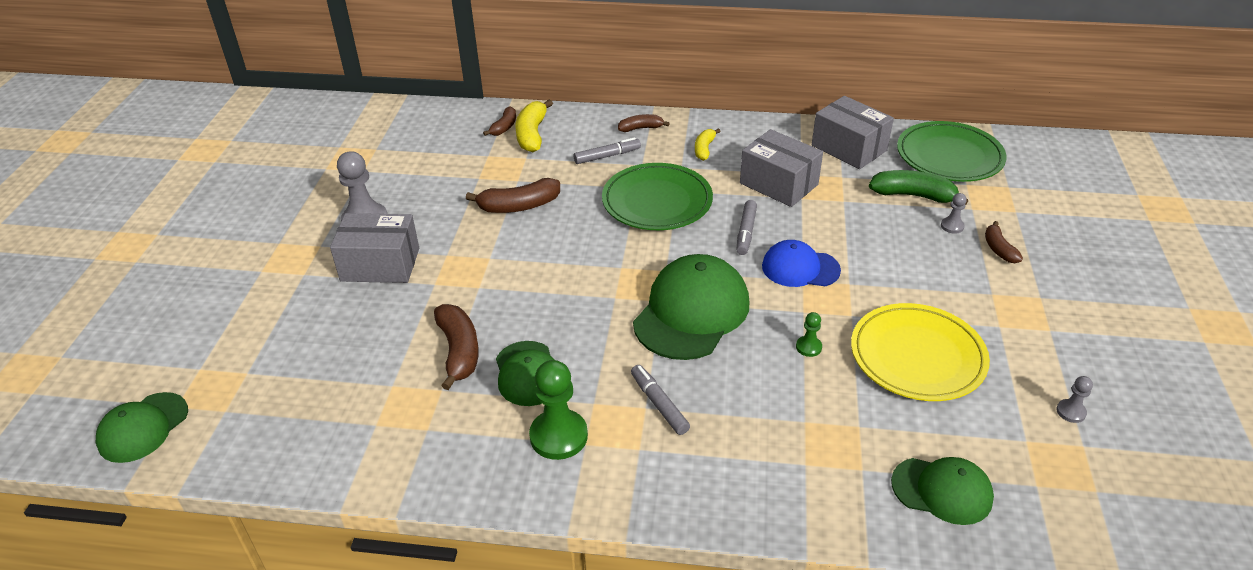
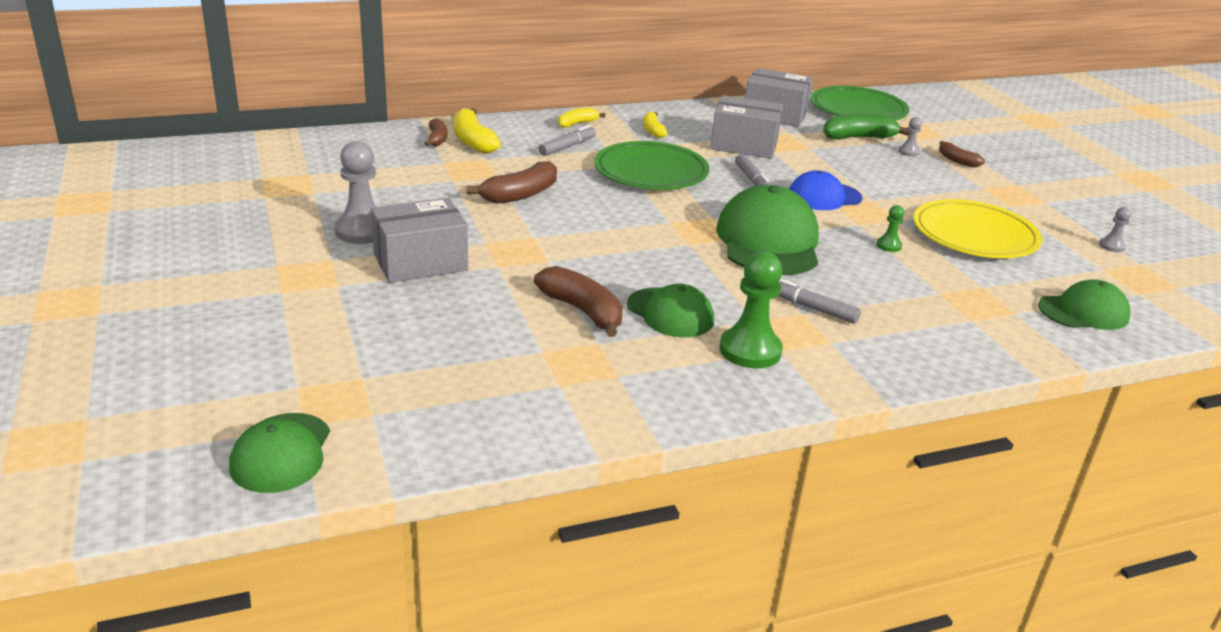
camera: 30 degrees left, 10 degrees down
brown banana [618,114,670,132] -> yellow banana [558,108,605,128]

